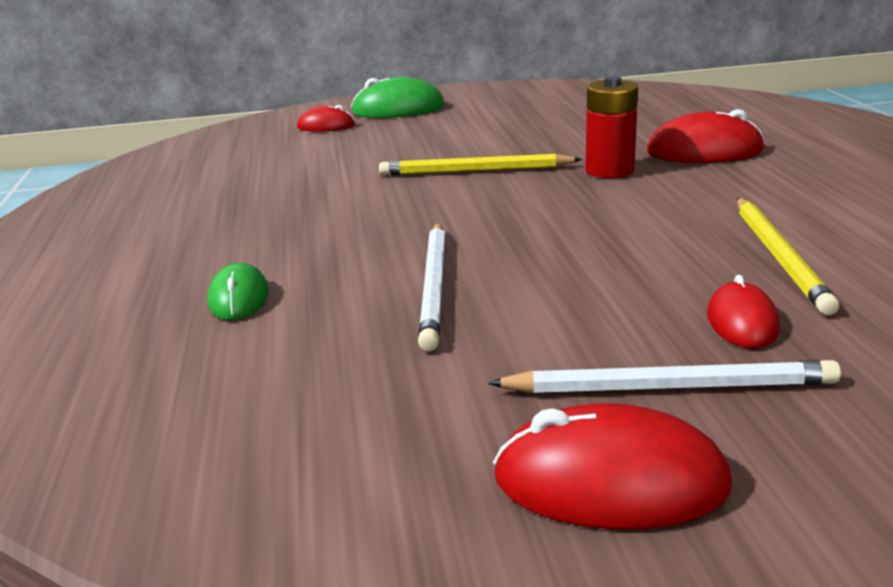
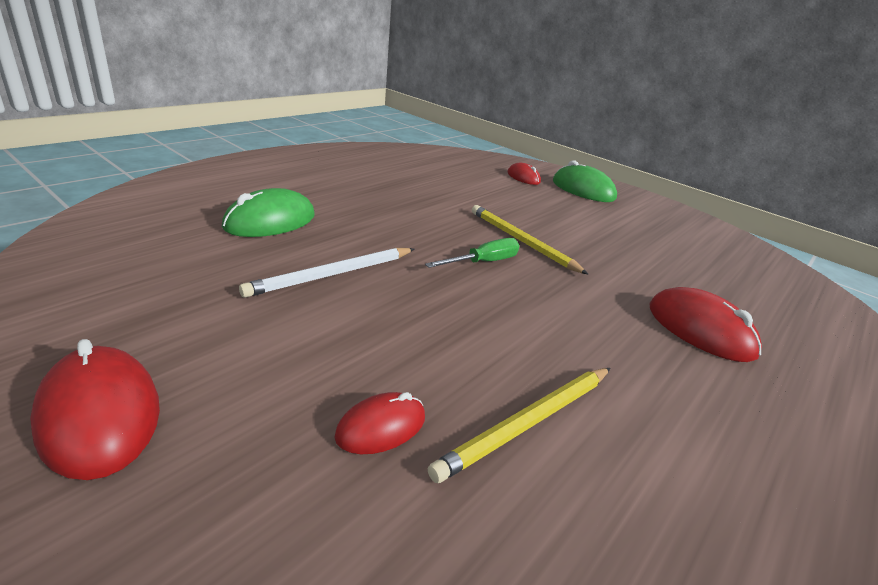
camera: 45 degrees right, 5 degrees up
green mouse [207,263,268,320] -> green mouse [222,188,315,237], size x1.66
white pencil [488,360,841,393] -> none
red battery [585,76,638,178] -> none
none -> green screwdriver [425,238,519,268]

